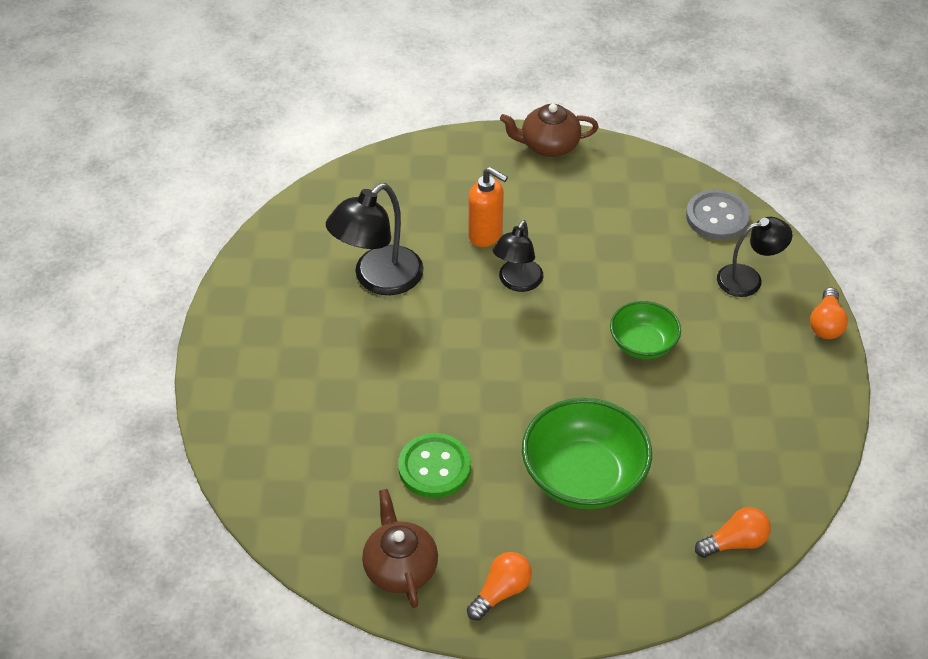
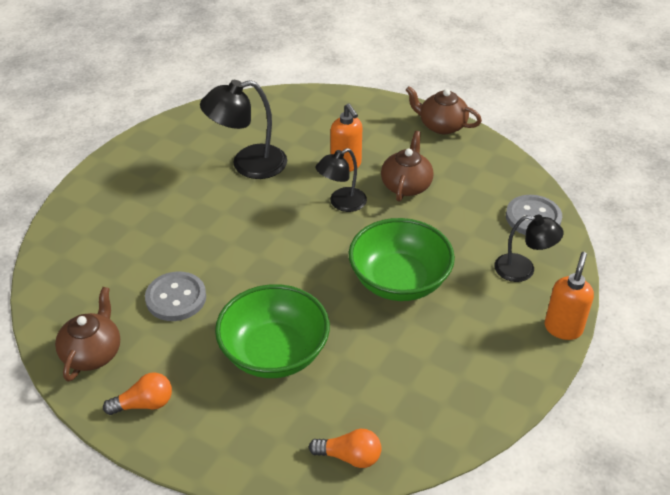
camera: 30 degrees right, 5 degrees down
green button [398,433,471,498] -> grey button [145,272,206,321]
green bowl [610,301,681,359] -> green bowl [348,218,455,301], size x1.69
orange light bulb [810,288,848,339] -> orange soap dispenser [544,252,594,340]
none -> brown teapot [381,131,434,202]

